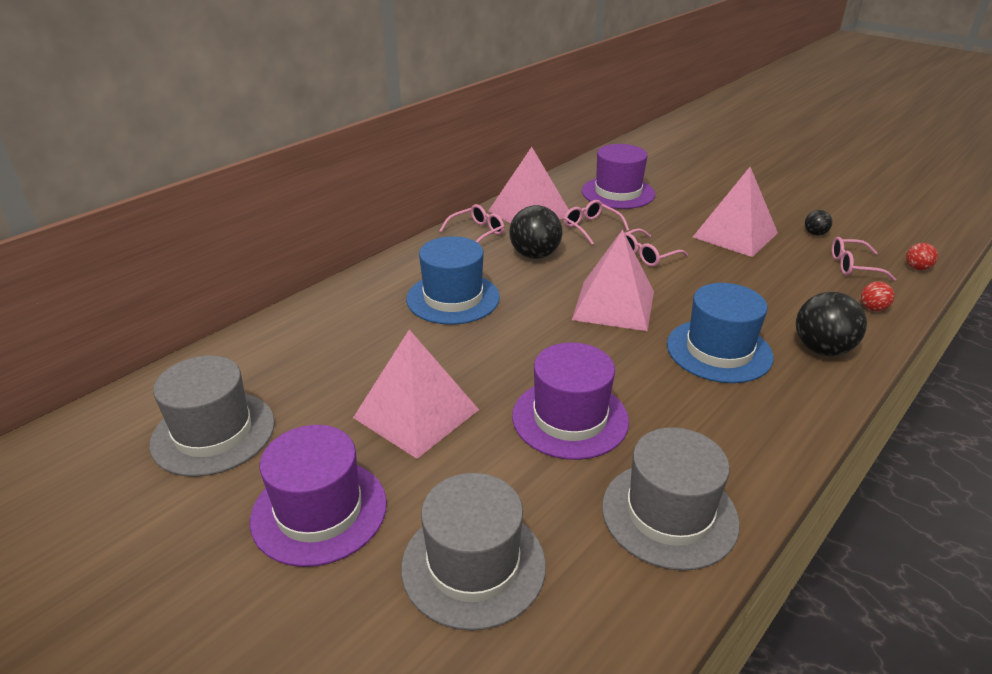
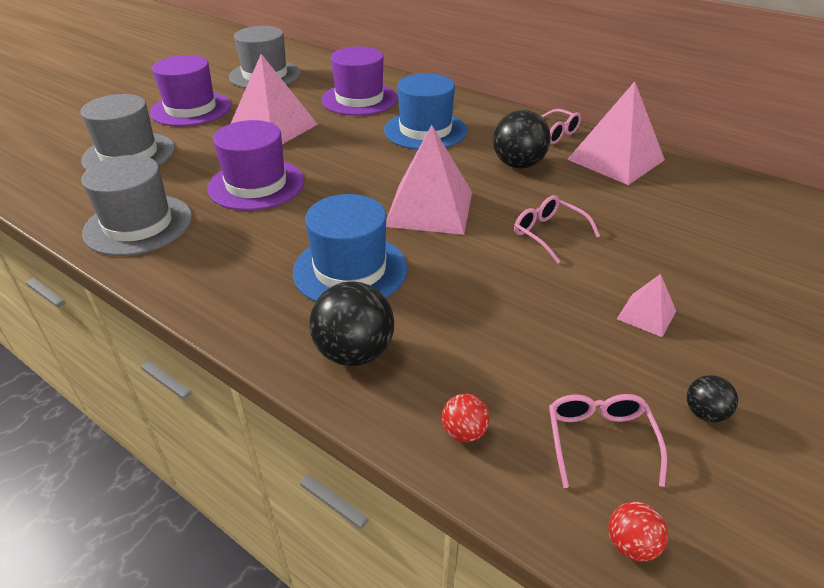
camera: 85 degrees right, 5 degrees up
pink glasses [564,200,629,245] -> none
purple hat [582,144,655,209] -> purple hat moved to [321,46,397,116]
pink pyramid [693,167,778,257] -> pink pyramid [617,274,676,337], size x0.48

